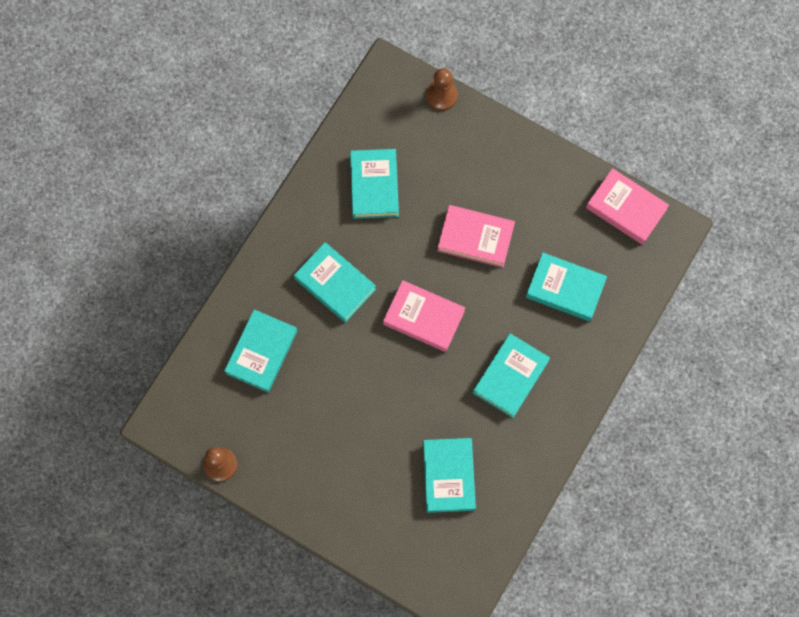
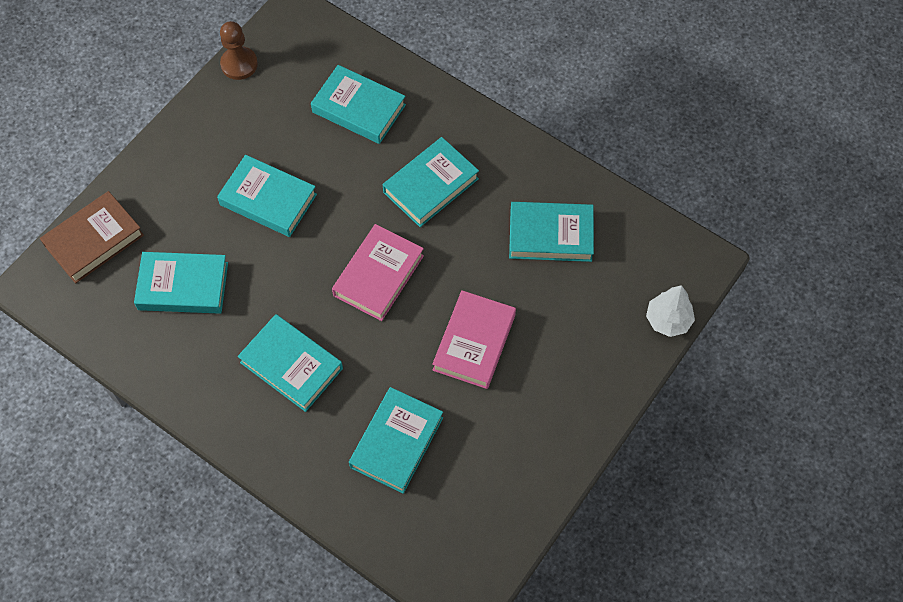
camera: 95 degrees right, 10 degrees down
brown pawn [426,68,458,111] -> white tree [646,285,695,337]
pink book [586,168,669,245] -> none
none -> brown book [40,191,144,284]
none -> turquoise book [217,155,317,237]

